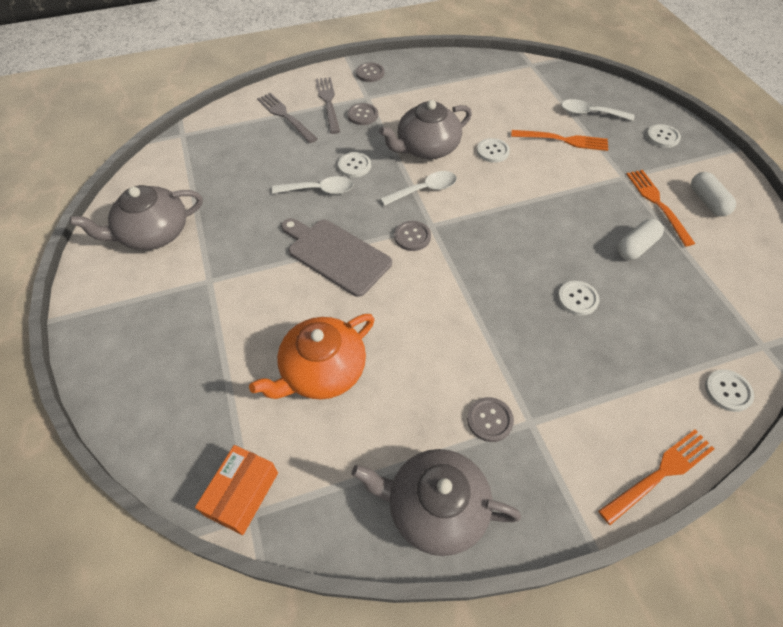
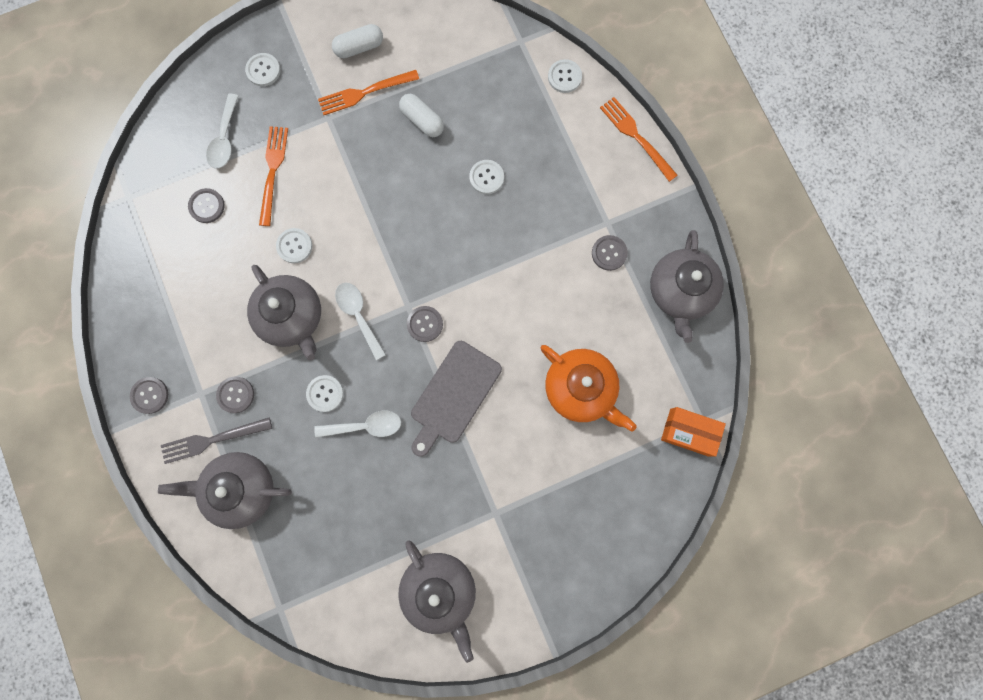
camera: 95 degrees left, 25 degrees up
grey fork [257,93,318,143] -> grey teapot [158,452,292,529]
white spoon [272,176,354,194] -> white spoon turned 90 degrees clockwise [314,411,401,438]
none -> grey button [188,188,225,223]

